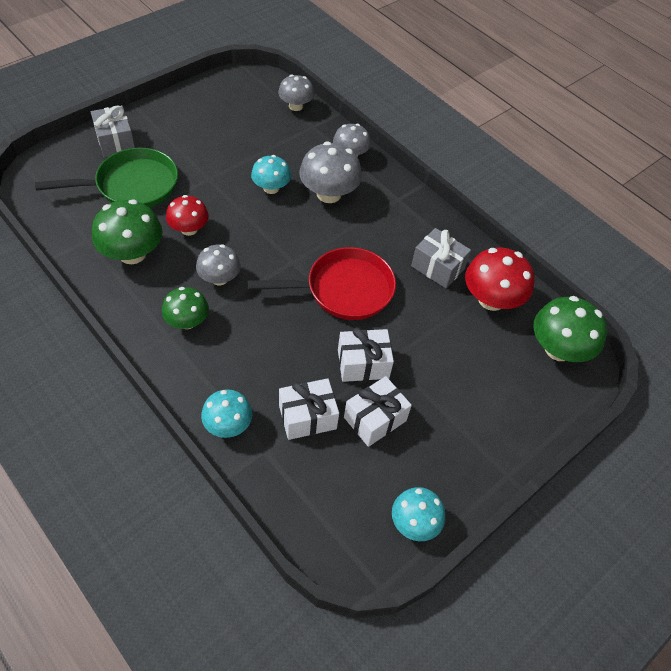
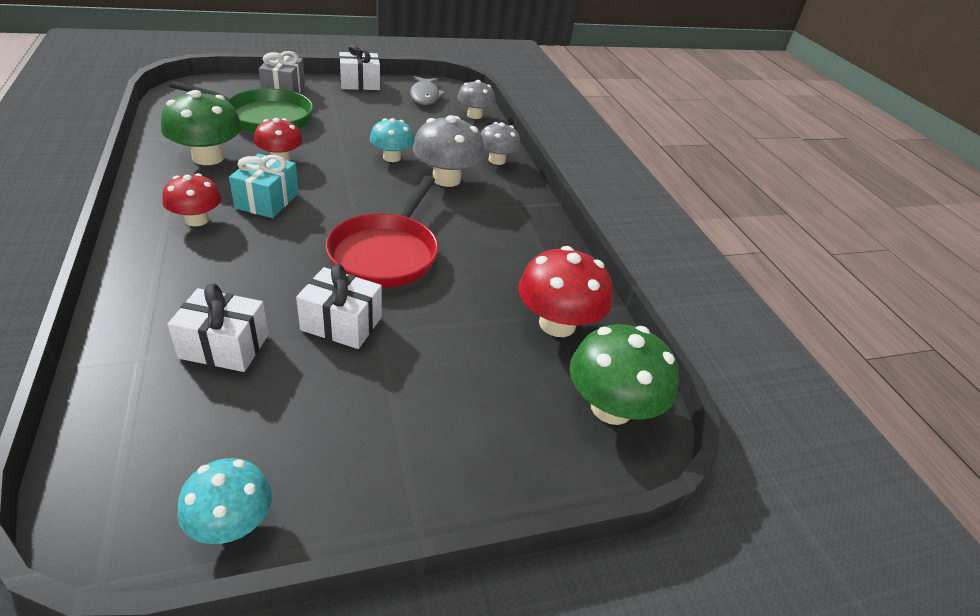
camera: 25 degrees right, 15 degrees down
green mushroom [162,287,209,329] -> red mushroom [163,173,222,226]
grey mushroom [196,244,241,286] -> turquoise gift [229,154,299,218]
turquoise mushroom [201,389,252,438] -> none
red pan [248,247,396,320] -> red pan turned 90 degrees clockwise [326,176,439,288]
white gift [344,376,412,447] -> white gift moved to [339,44,380,90]
grey gift [411,228,471,288] -> none
none -> grey fish [410,76,446,105]

